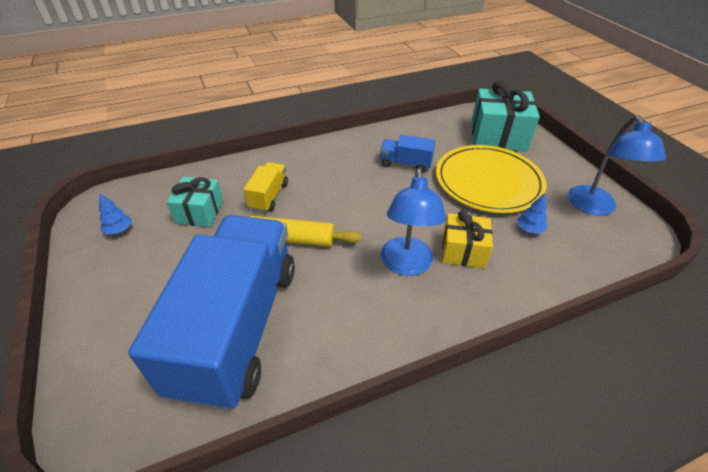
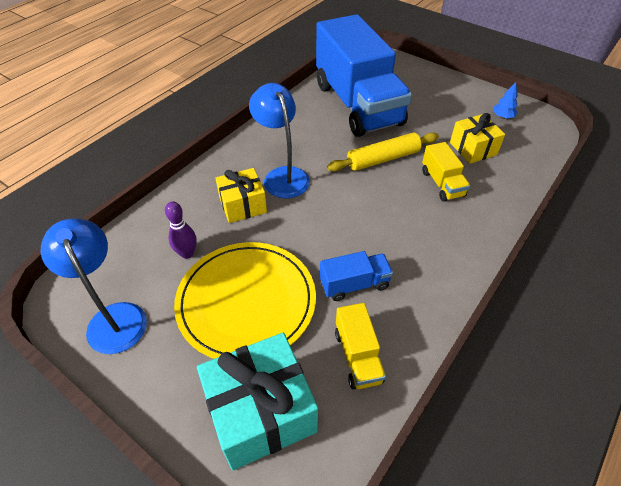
camera: 150 degrees right, 5 degrees up
turquoise gift [167,177,223,227] -> yellow gift [450,113,505,164]
blue tree [517,193,548,234] -> purple bowling pin [165,201,197,259]
none -> yellow truck [335,303,386,389]

